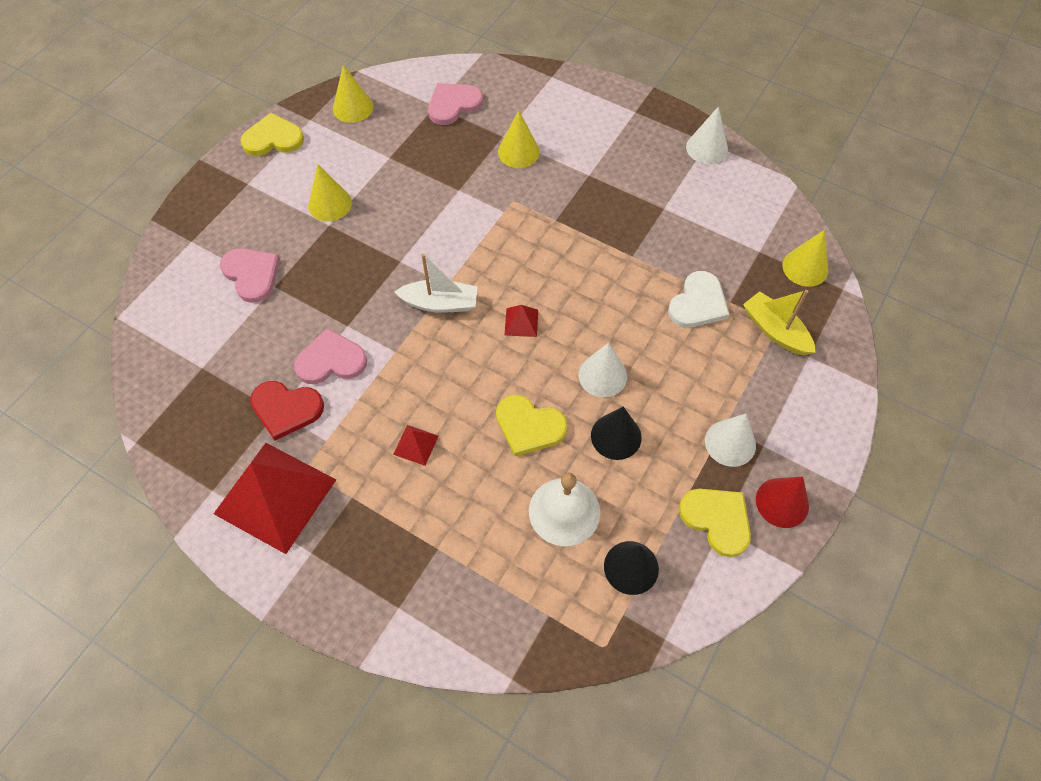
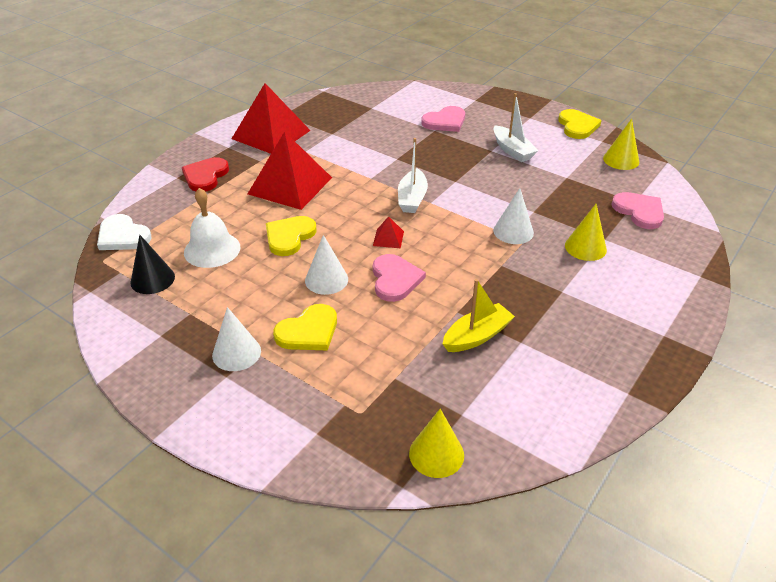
camera: 95 degrees right, 20 degrees down
red heart [250,381,324,440] -> red heart moved to [182,157,229,192]
pink heart [294,328,367,384] -> pink heart moved to [373,254,426,302]
yellow cone [308,164,352,222] -> white boat [493,93,538,162]
red pyramid [393,425,439,466] -> red pyramid [248,131,332,210], size x2.44
black cone [591,406,642,460] -> none
white heart [668,271,730,328] -> white heart moved to [97,214,152,250]
yellow heart [679,489,751,557] -> yellow heart moved to [273,304,337,351]
white cone [686,106,728,164] -> white cone moved to [493,188,534,244]
yellow boat [743,290,816,355] -> yellow boat moved to [443,279,515,352]
red cone [756,477,809,528] -> none

